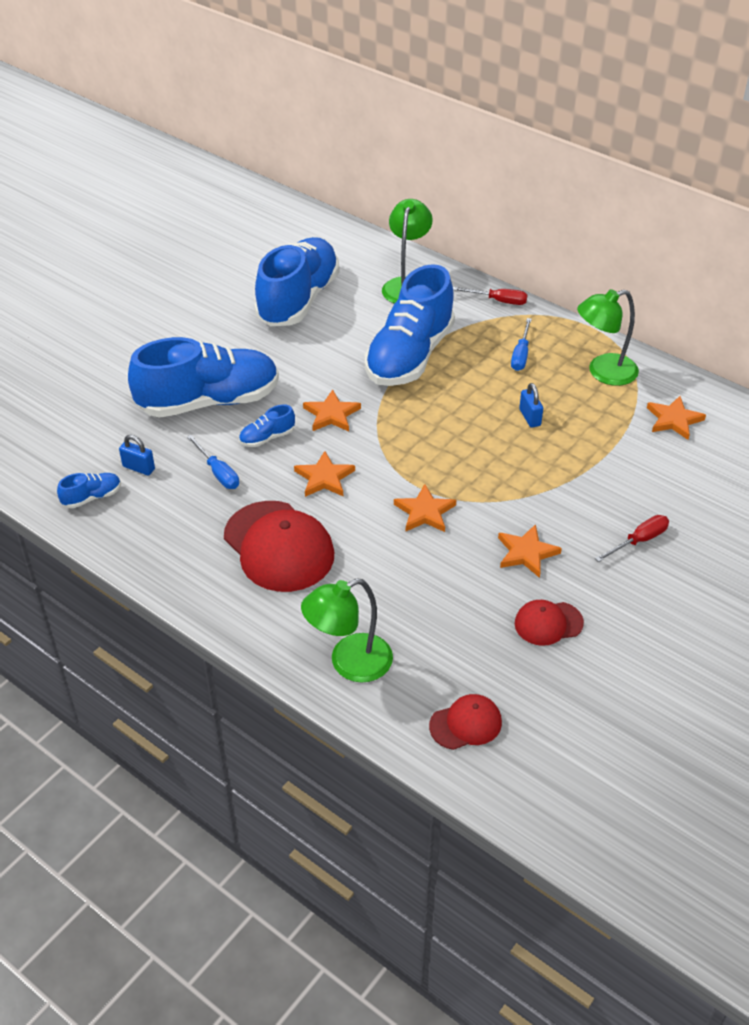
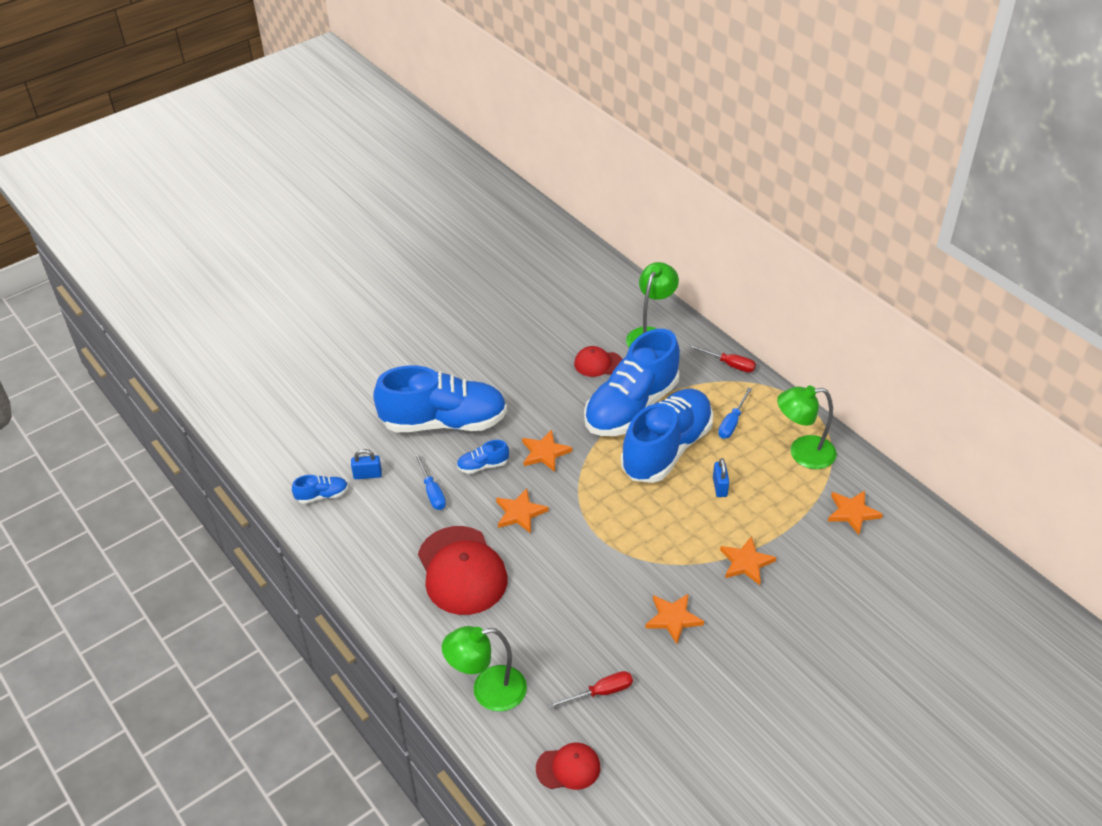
camera: 15 degrees right, 0 degrees up
blue padlock [119,435,155,475] -> blue padlock turned 45 degrees counterclockwise [351,449,382,479]
blue shoe [254,237,340,326] -> blue shoe moved to [621,389,713,483]
orange star [394,484,456,532] -> orange star moved to [720,536,776,585]
red cap [515,600,584,646] -> red cap moved to [574,346,623,377]
red screwdriver [595,515,669,562] -> red screwdriver moved to [548,671,633,708]

